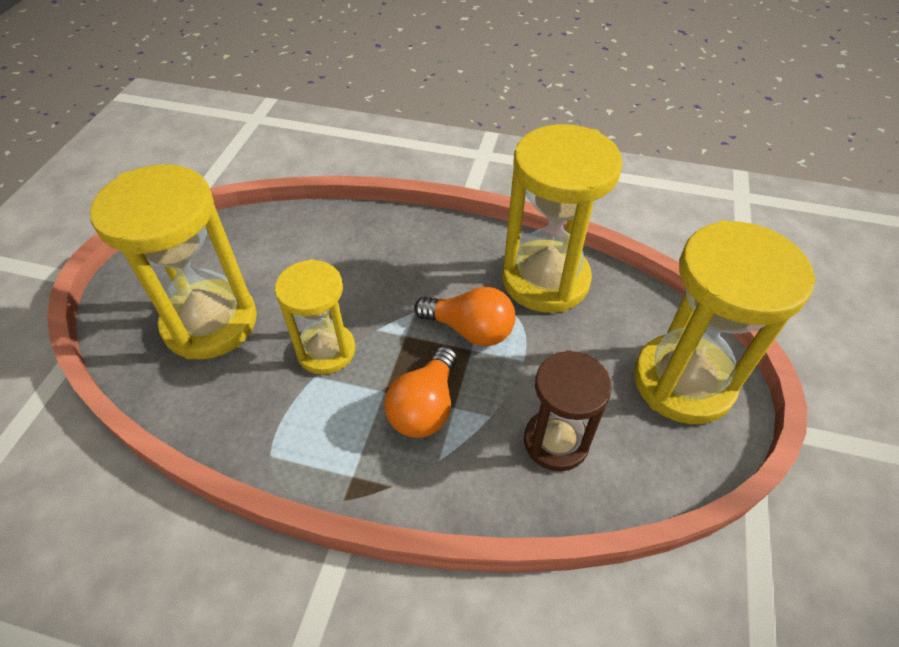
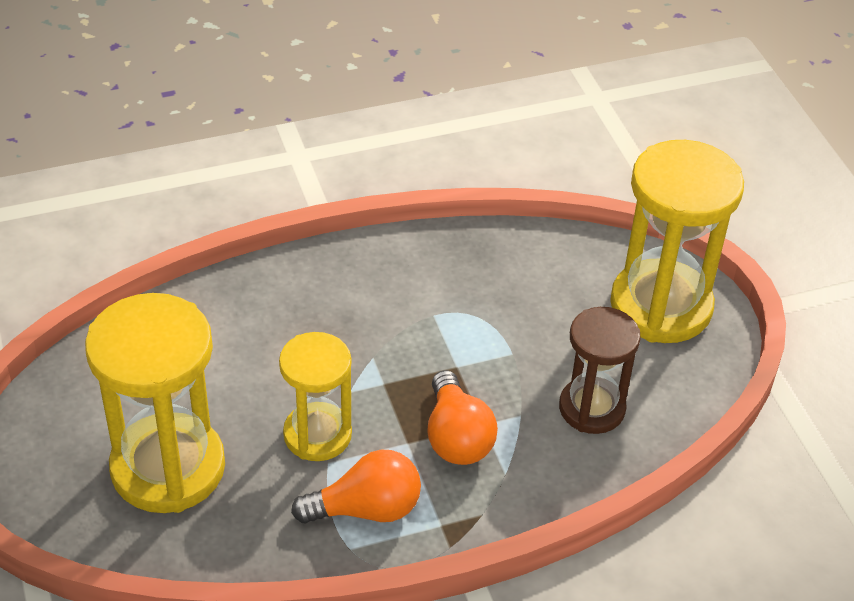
camera: 35 degrees left, 5 degrees down
orange light bulb [414,287,515,347] -> orange light bulb moved to [291,450,421,523]
yellow hourglass [502,124,623,313] -> none

